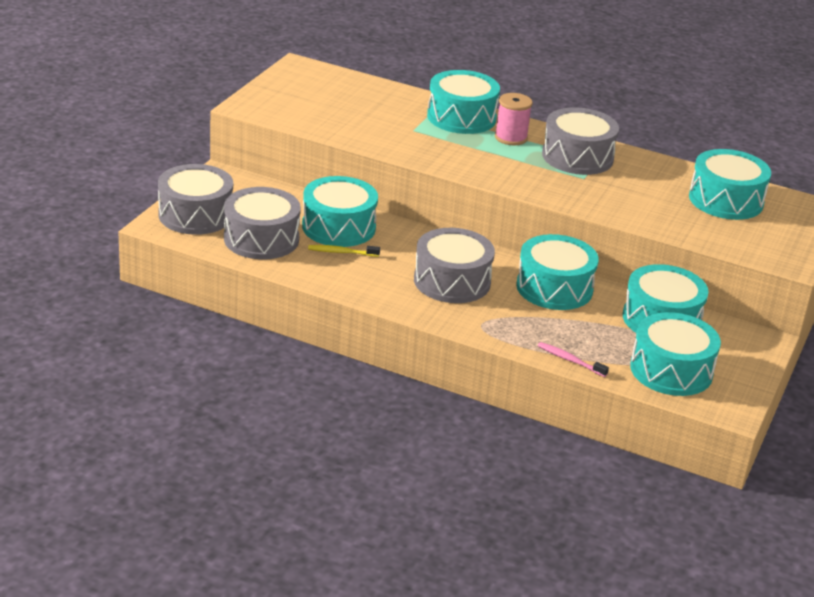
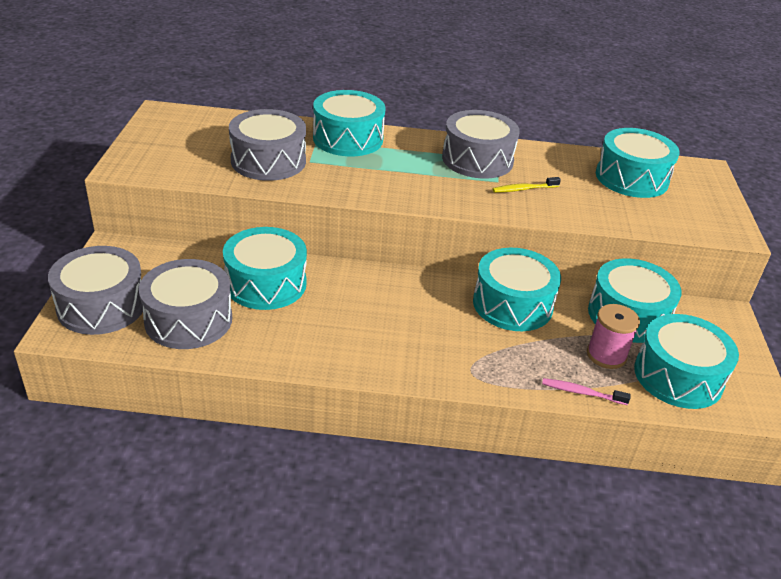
camera: 20 degrees left, 5 degrees up
yellow toothbrush [308,245,380,257] -> yellow toothbrush moved to [493,177,561,193]
grey drum [414,228,495,303] -> grey drum moved to [229,109,306,181]
pink spool [495,93,533,145] -> pink spool moved to [587,304,640,369]

